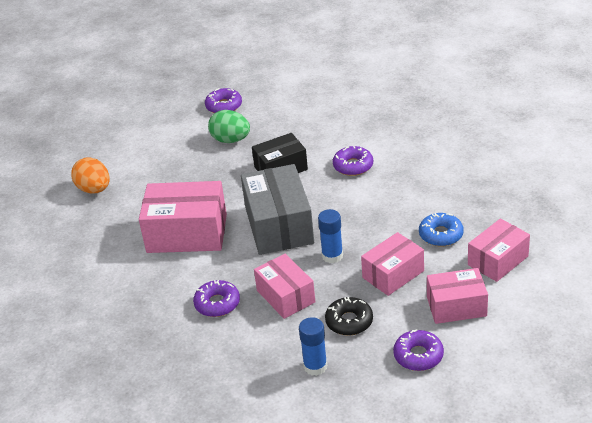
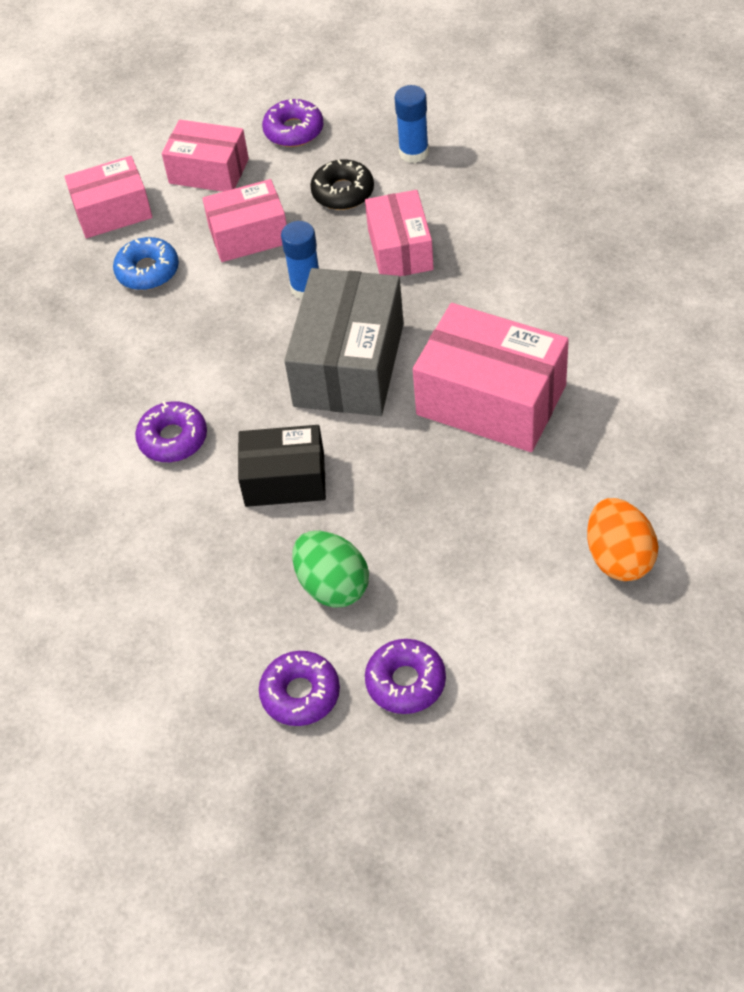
camera: 155 degrees left, 15 degrees up
purple donut [193,280,240,317] -> purple donut moved to [365,639,446,714]

